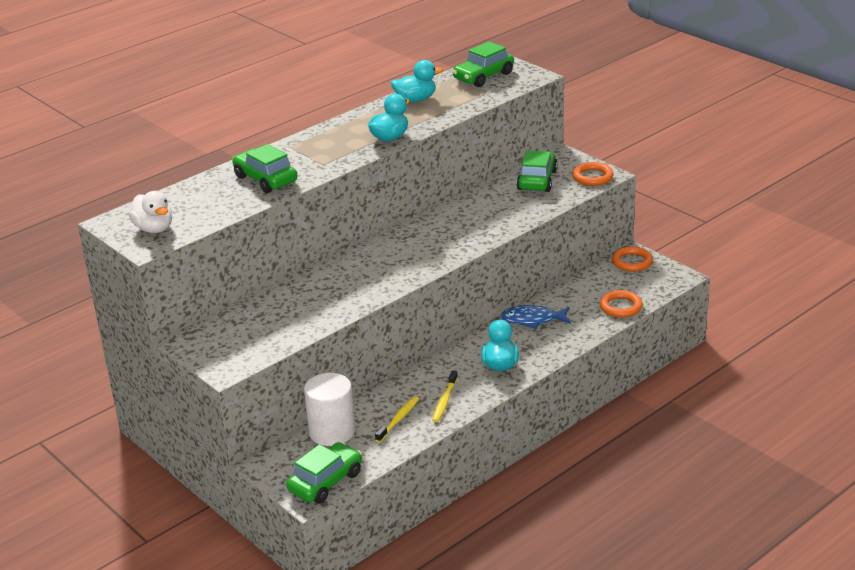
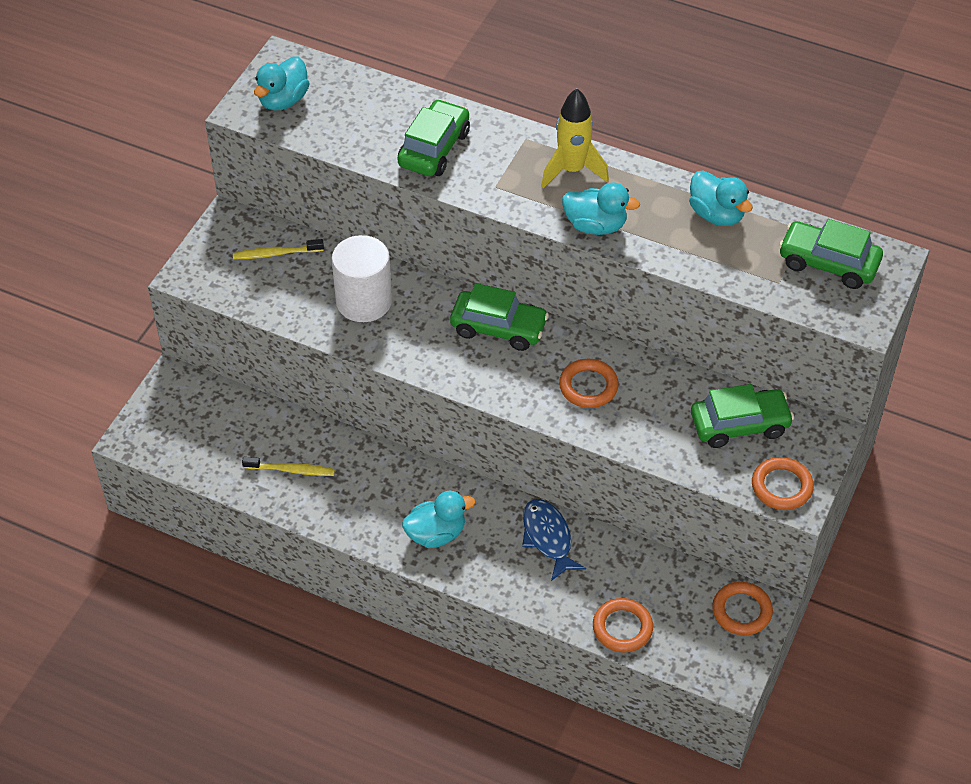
camera: 65 degrees right, 20 degrees up
white duck [129,191,172,233] -> turquoise duck [254,56,310,111]
green car [286,442,362,504] -> green car moved to [450,283,549,351]
white cylinder [304,373,356,446] -> white cylinder moved to [331,235,392,322]
yellow toothbrush [432,370,458,422] -> yellow toothbrush moved to [233,239,324,260]
none -> yellow rocket [541,89,609,188]
none -> orange ring [559,358,619,408]

